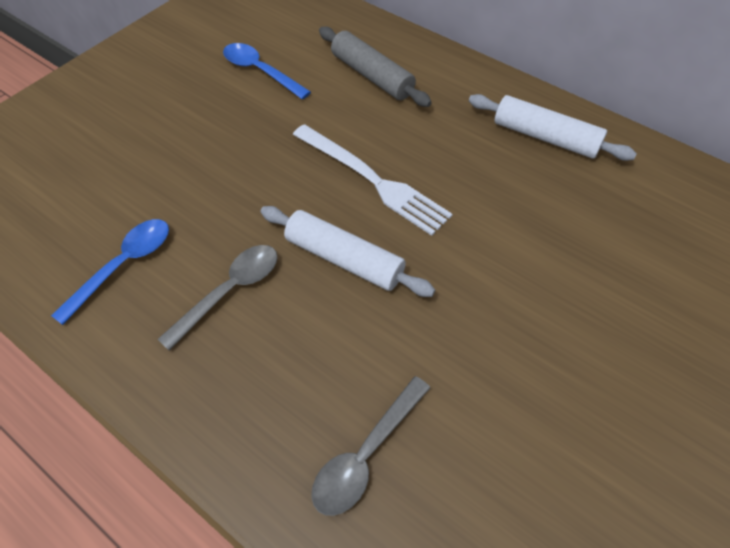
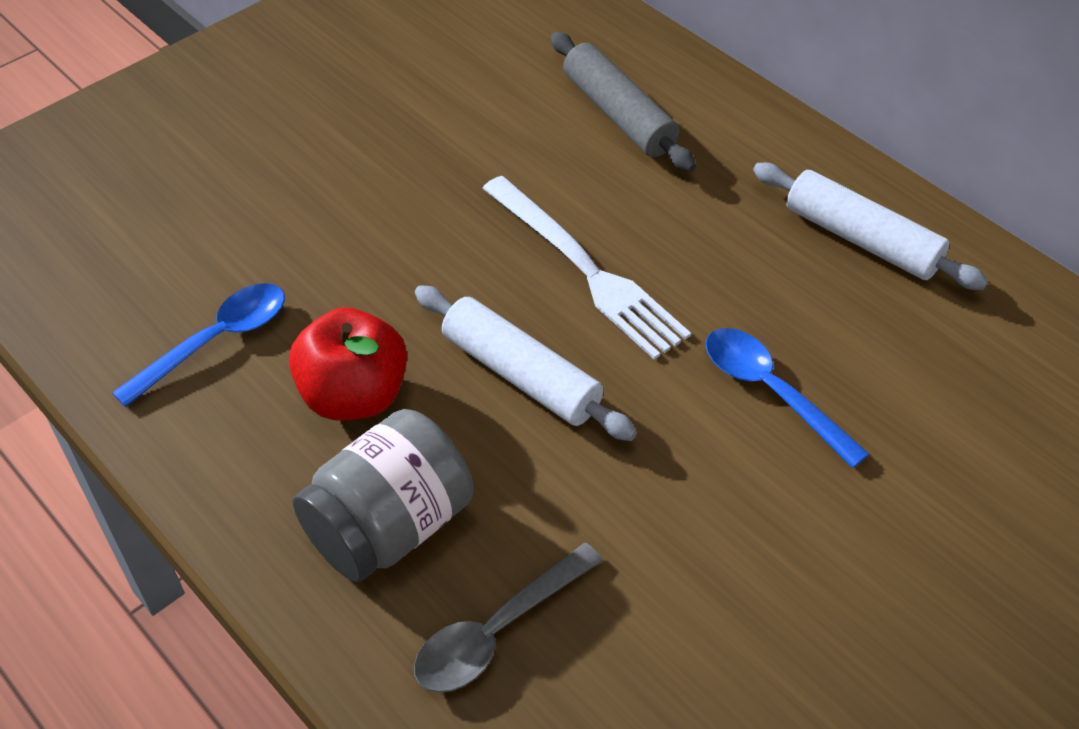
camera: 10 degrees right, 5 degrees down
grey spoon [157,245,278,350] -> red apple [289,307,407,420]
blue spoon [223,43,311,100] -> blue spoon moved to [705,328,869,468]
none -> grey jar [293,409,473,582]

